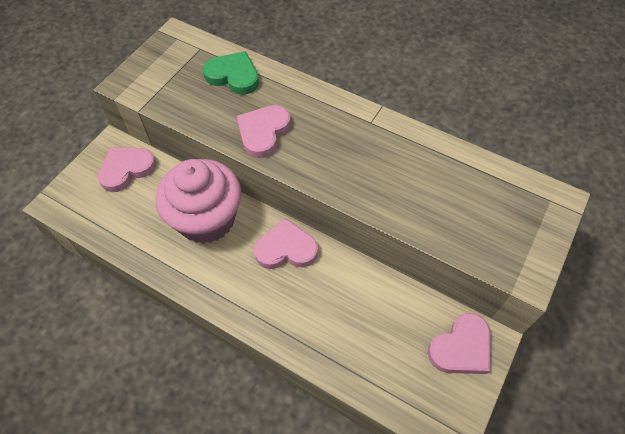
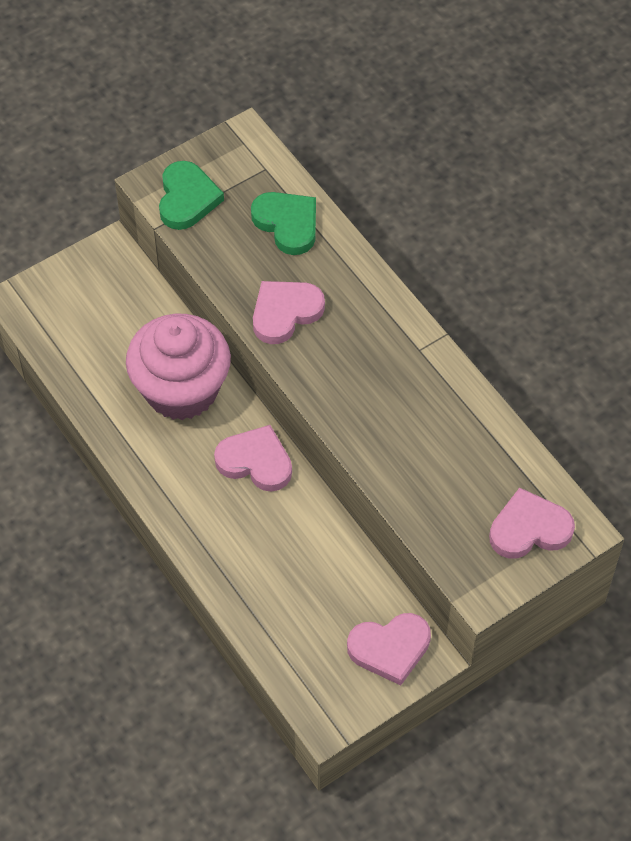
camera: 25 degrees right, 0 degrees up
pink heart [98,147,156,192] -> pink heart moved to [489,487,575,559]
none -> green heart [159,161,224,230]

